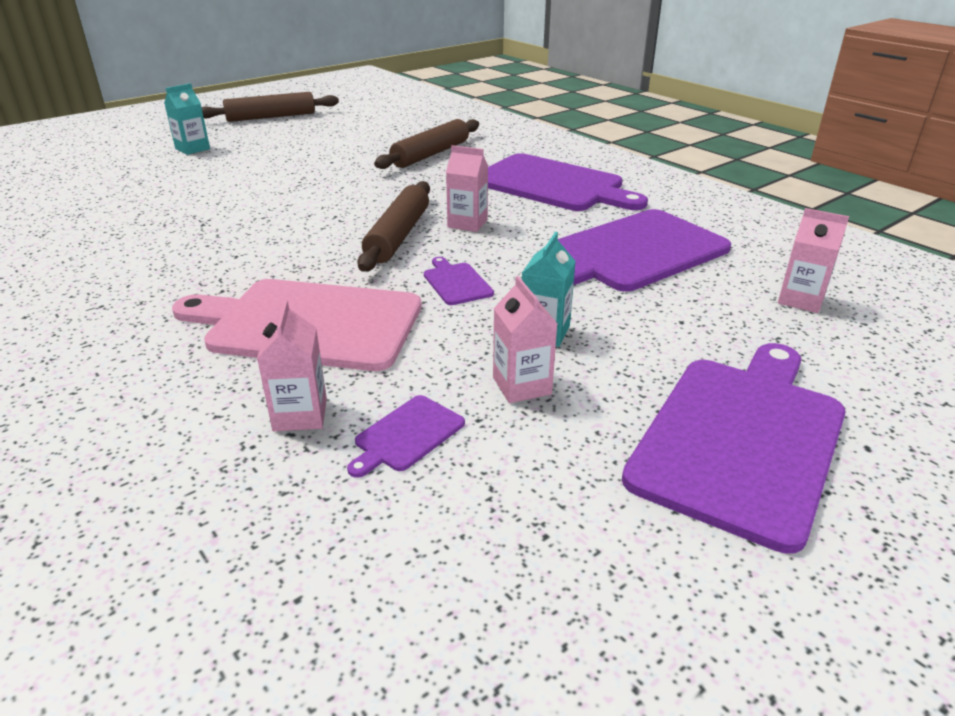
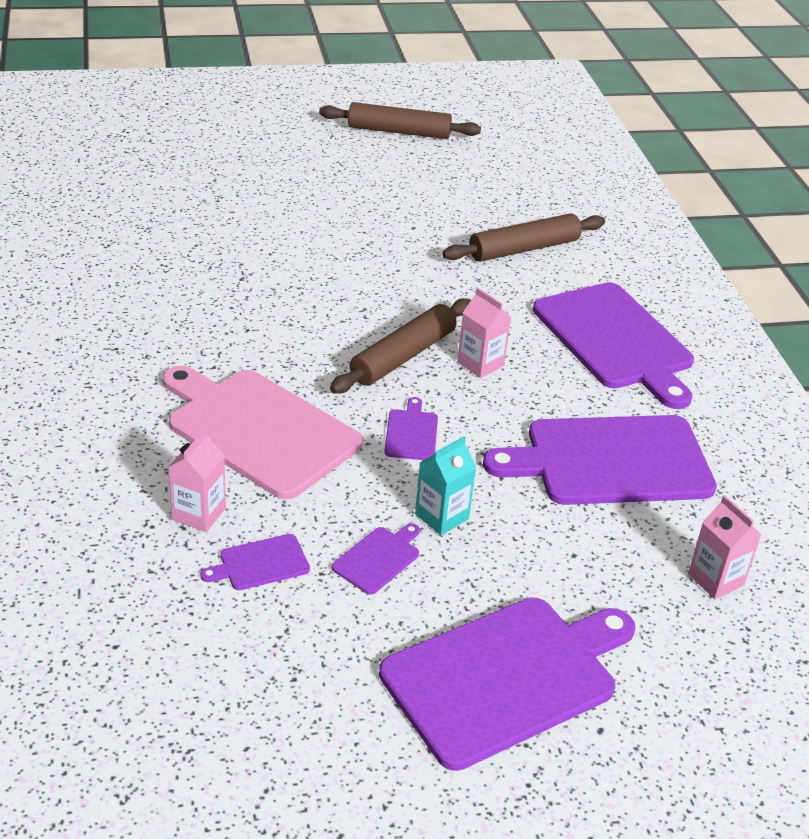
camera: 25 degrees right, 5 degrees up
turquoise carton [164,83,210,155] -> none
pink carton [493,276,557,403] -> purple cutting board [332,524,420,595]

